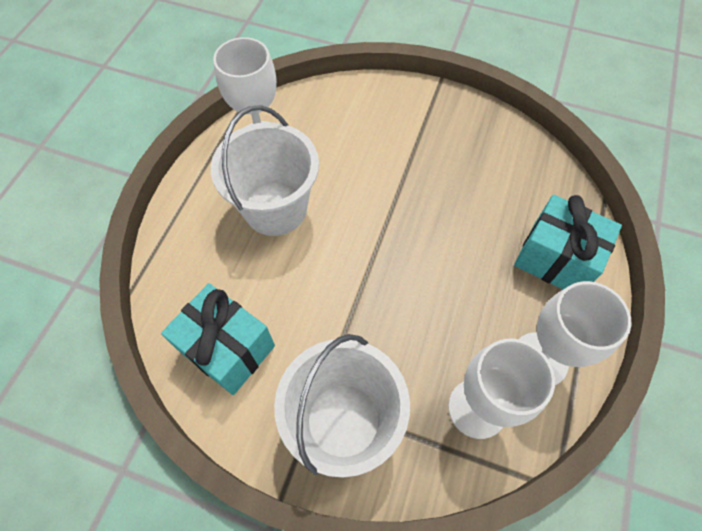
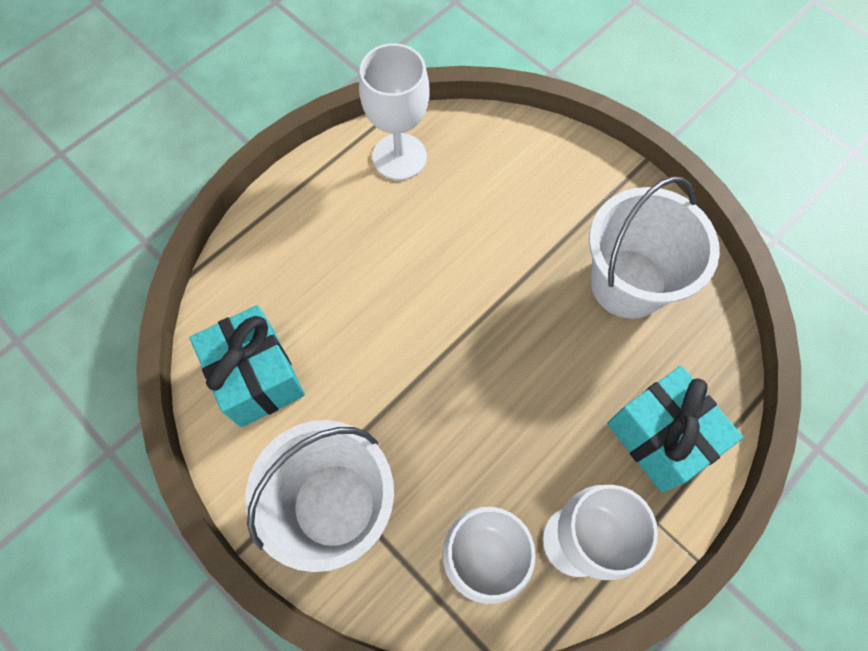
camera: 25 degrees right, 5 degrees up
white bucket [211,105,319,236] -> white bucket moved to [589,176,720,319]

